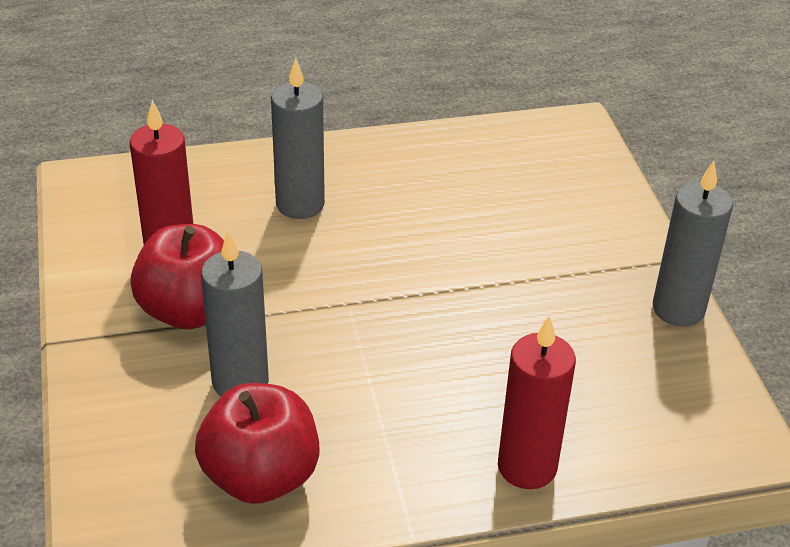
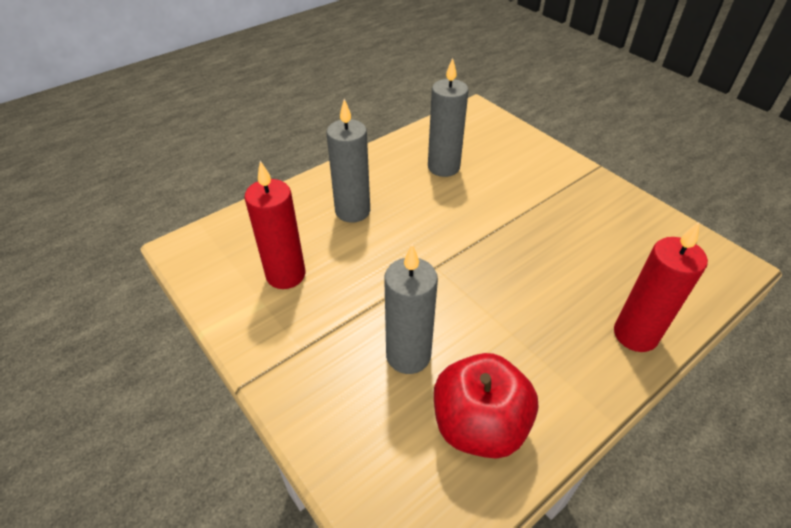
camera: 25 degrees left, 5 degrees up
red apple [130,224,224,329] -> none
grey candle [653,161,733,327] -> grey candle moved to [428,58,469,177]

